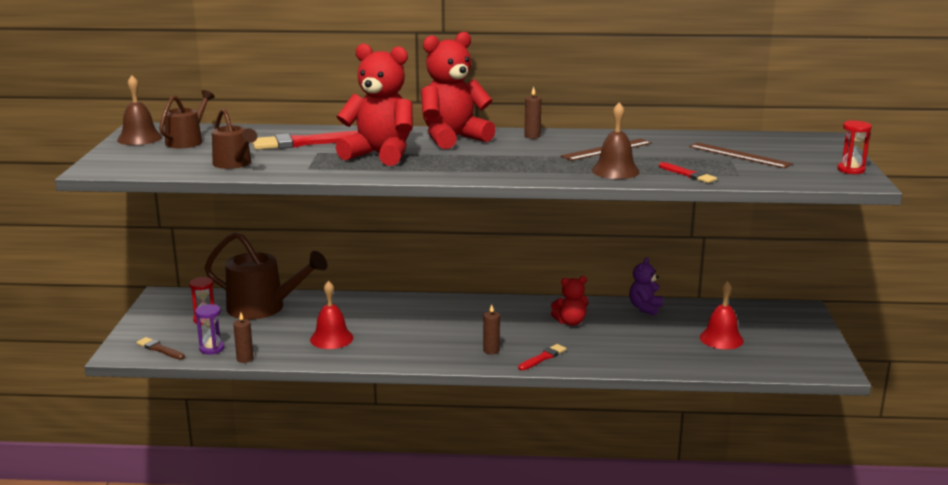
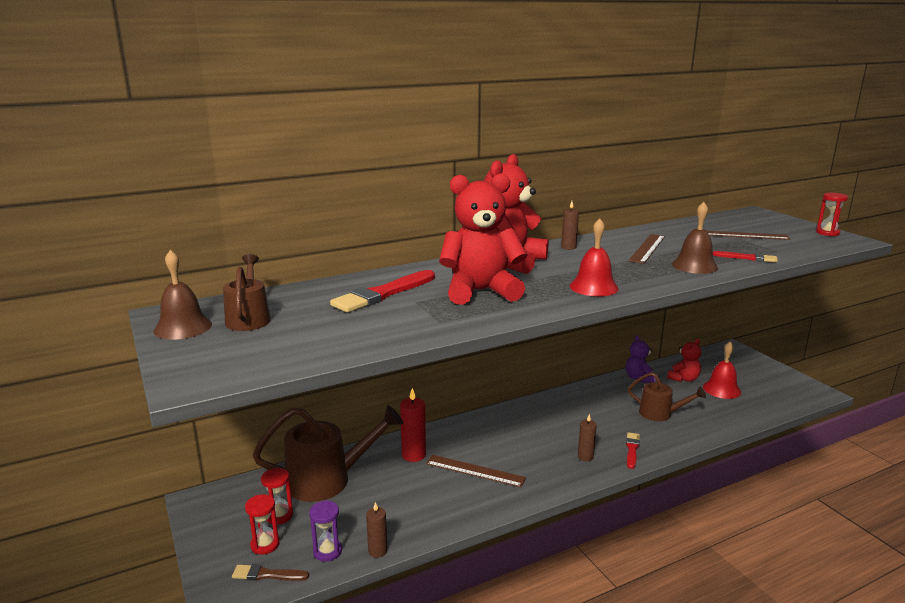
camera: 30 degrees left, 0 degrees up
brown watering can [212,108,257,169] -> brown watering can moved to [628,372,706,421]
red bell [310,281,353,349] -> red bell moved to [570,218,618,296]
red teddy bear [551,276,589,326] -> red teddy bear moved to [667,339,701,382]
none -> red hourglass [245,494,280,555]
none -> red candle [400,388,426,462]
none -> brown ruler [426,455,526,487]

